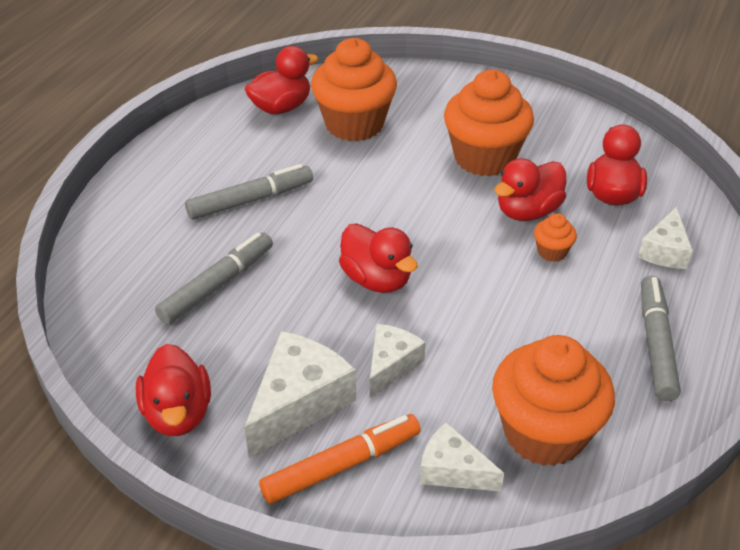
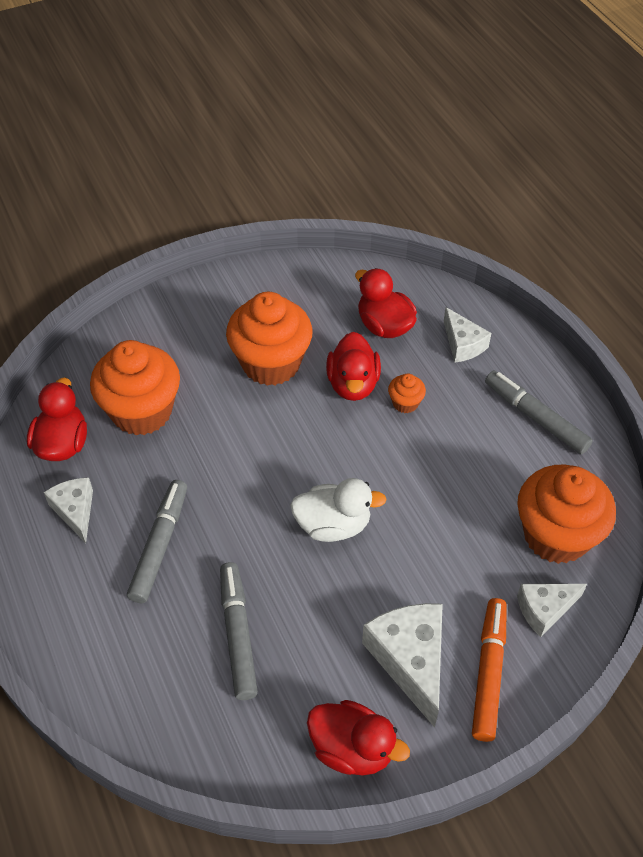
camera: 50 degrees left, 10 degrees up
red duck [339,223,418,293] -> white duck [290,478,387,542]
white cheese [370,324,426,398] -> white cheese moved to [44,477,93,543]

